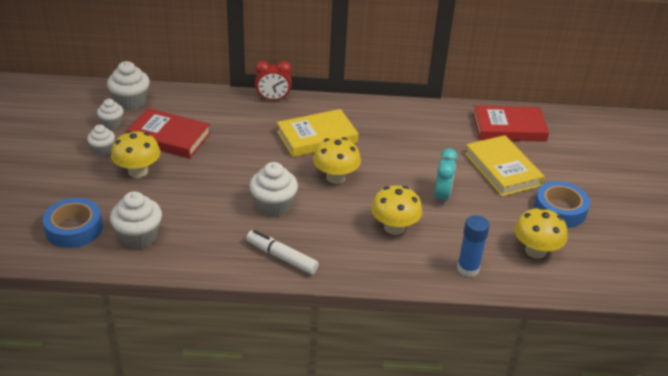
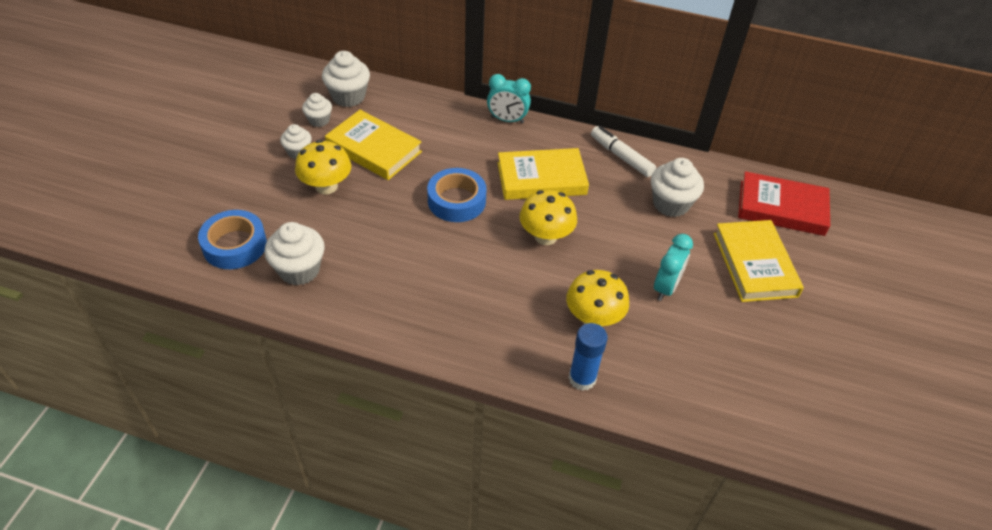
camera: 15 degrees right, 10 degrees up
red book [125,108,211,159] -> yellow book [325,110,422,180]
white marker [246,230,319,274] -> white marker moved to [591,126,656,177]
white cupcake [249,162,298,217] -> white cupcake moved to [651,158,704,217]
red clock [255,61,292,100] -> turquoise clock [487,74,531,123]
blue glue stick [457,215,490,277] -> blue glue stick moved to [569,323,608,391]
yellow mushroom [514,207,567,259] -> none
blue tape [534,181,590,228] -> blue tape moved to [427,168,487,222]

